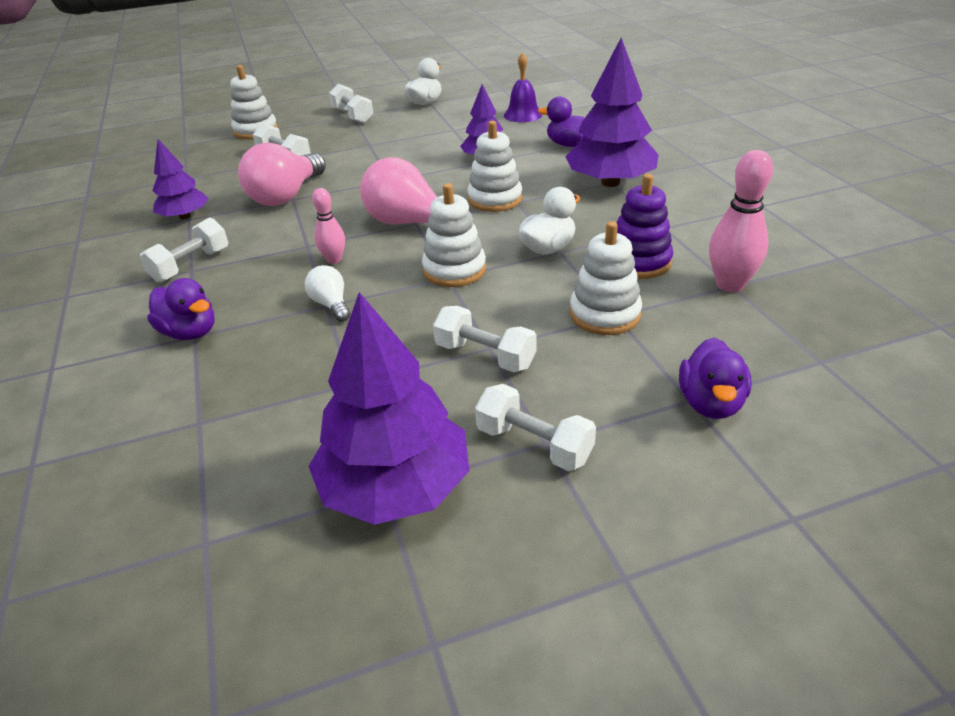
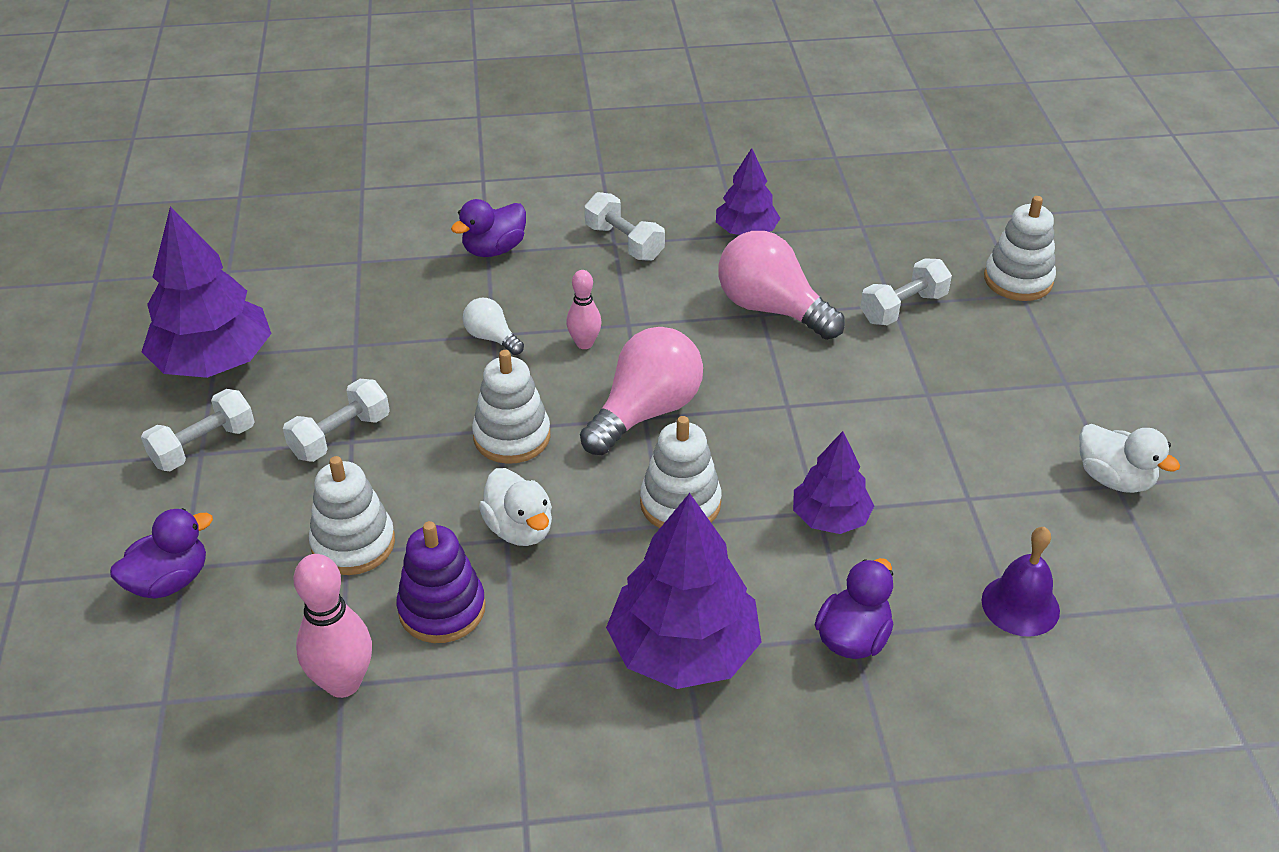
camera: 100 degrees right, 5 degrees up
white light bulb [305,265,351,322] -> white light bulb turned 120 degrees counterclockwise [463,298,524,355]
white dumbbell [329,84,373,123] -> none
purple duck [679,338,752,419] -> purple duck turned 120 degrees clockwise [110,508,213,599]

